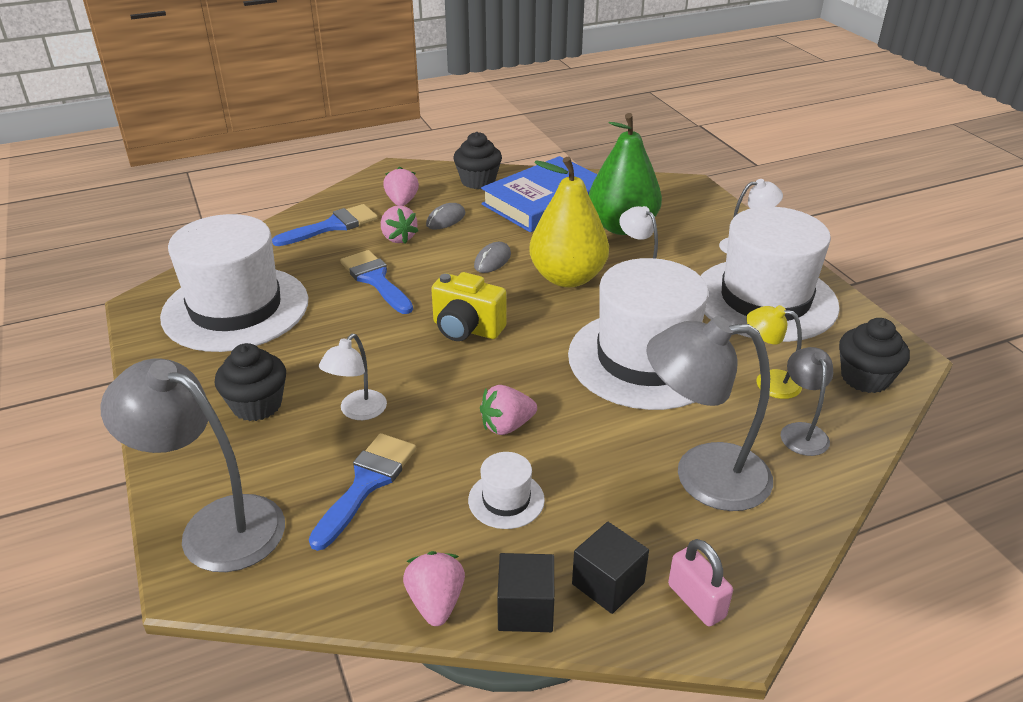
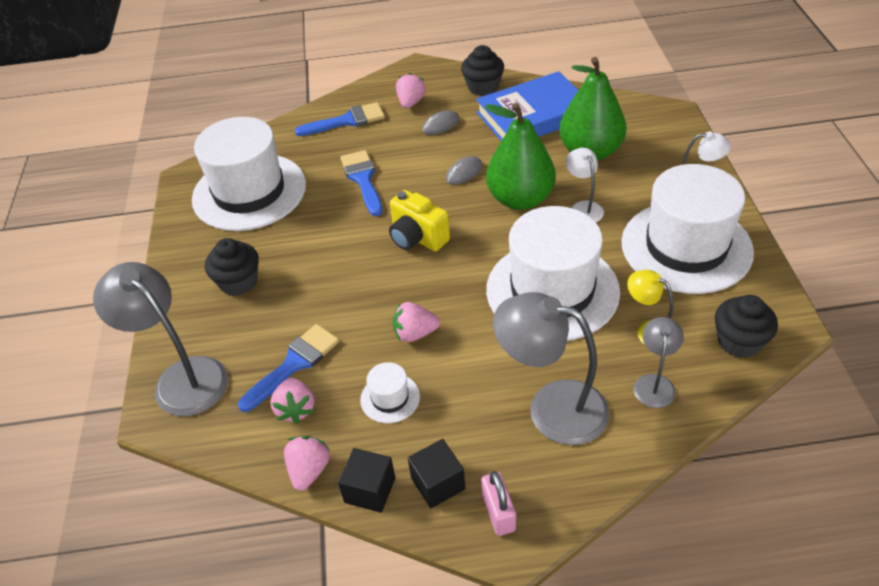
camera: 20 degrees right, 10 degrees up
white lamp [319,334,387,420] -> none
pink strawberry [381,205,418,244] -> pink strawberry moved to [270,378,314,424]
yellow pear [529,156,609,288] -> green pear [485,103,556,210]

